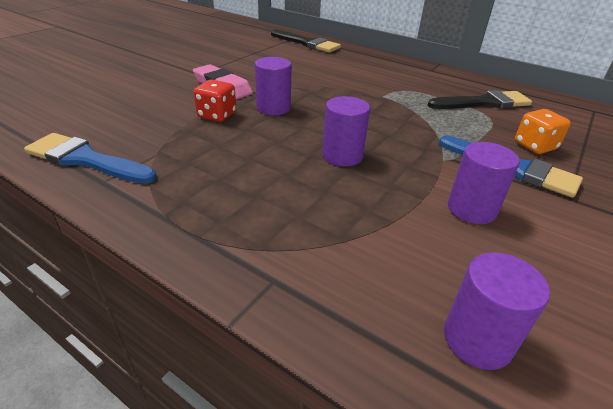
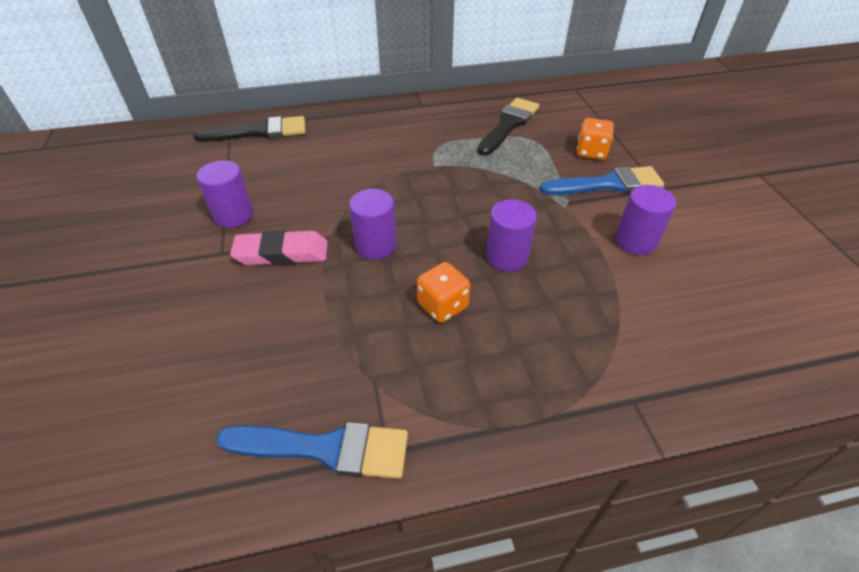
camera: 45 degrees left, 10 degrees up
blue brush [24,133,157,184] -> blue brush turned 150 degrees counterclockwise [216,422,408,479]
red dice [194,80,236,122] -> none
purple cylinder [444,252,550,370] -> purple cylinder moved to [197,160,253,228]
none -> orange dice [417,262,470,323]

